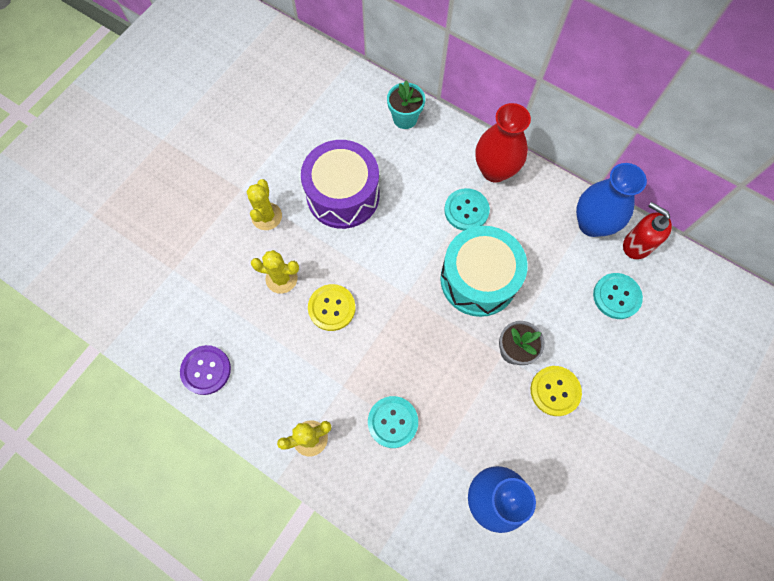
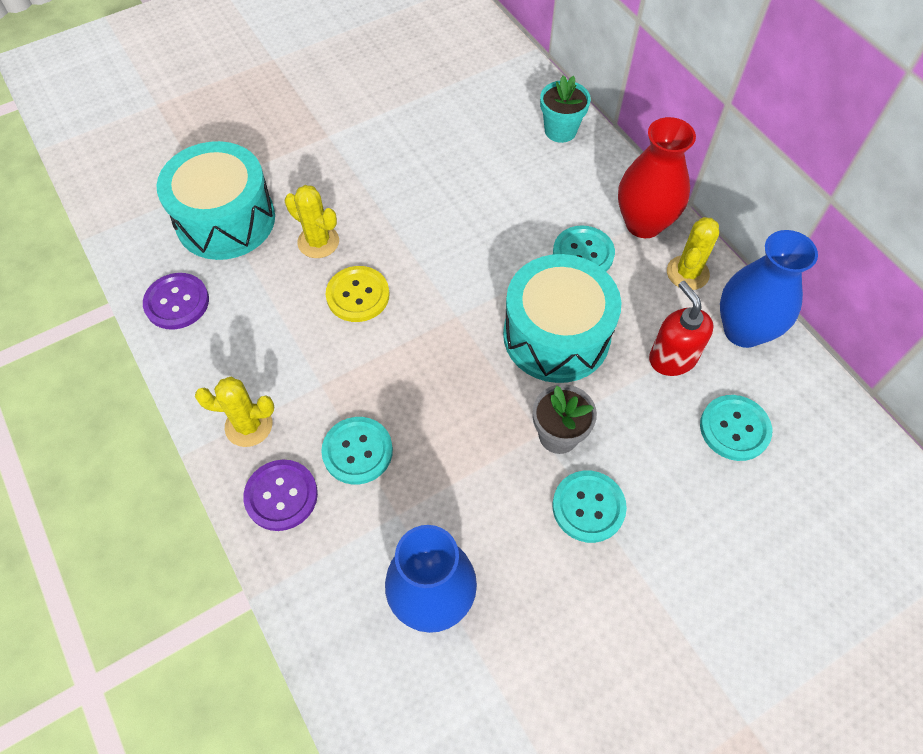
camera: 25 degrees right, 10 degrees down
yellow cactus [247,179,282,230] -> yellow cactus moved to [667,217,719,290]
purple drum [301,140,380,229] -> none
yellow button [531,366,582,416] -> turquoise button [552,471,627,543]
red soap dispenser [623,202,672,259] -> red soap dispenser moved to [649,281,714,376]
none -> turquoise drum [156,141,275,260]
none -> purple button [243,460,318,531]

